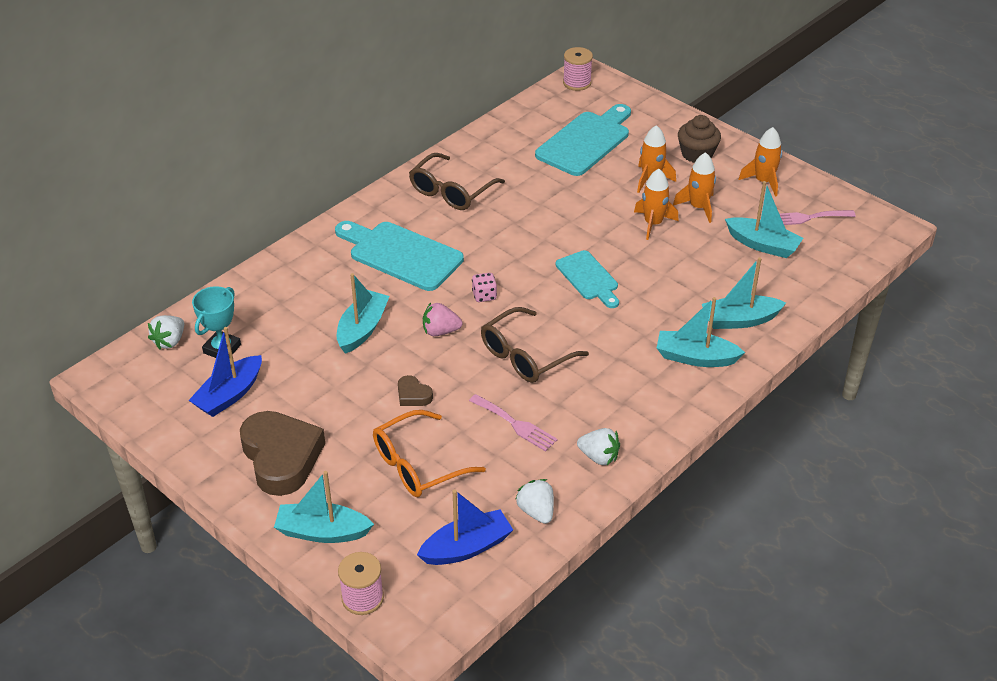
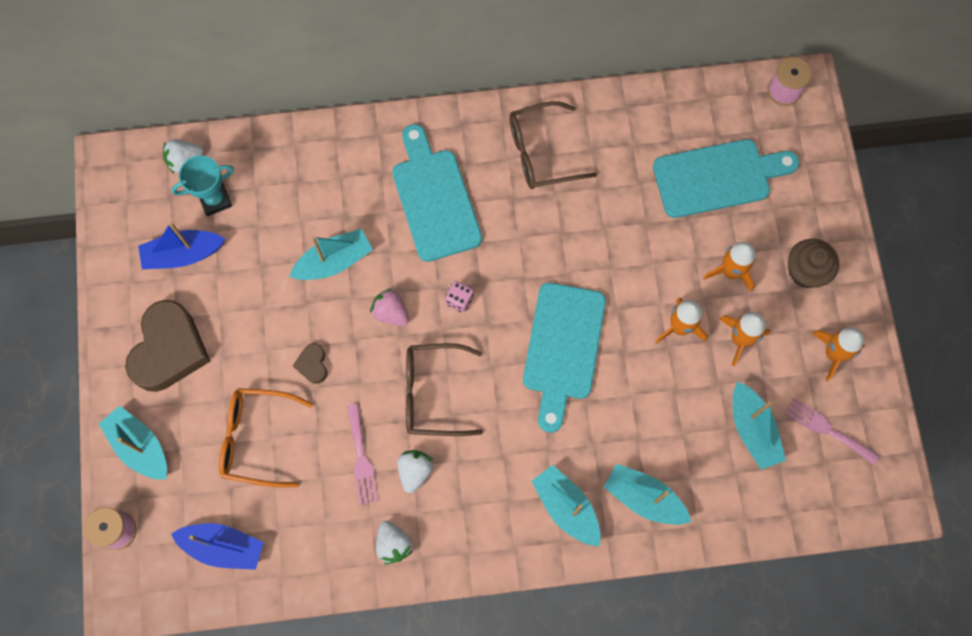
camera: 40 degrees right, 30 degrees up
white strawberry [515,479,554,524] -> white strawberry moved to [398,450,433,493]
turquoise cutting board [555,250,619,308] -> turquoise cutting board [523,283,606,433], size x1.63

